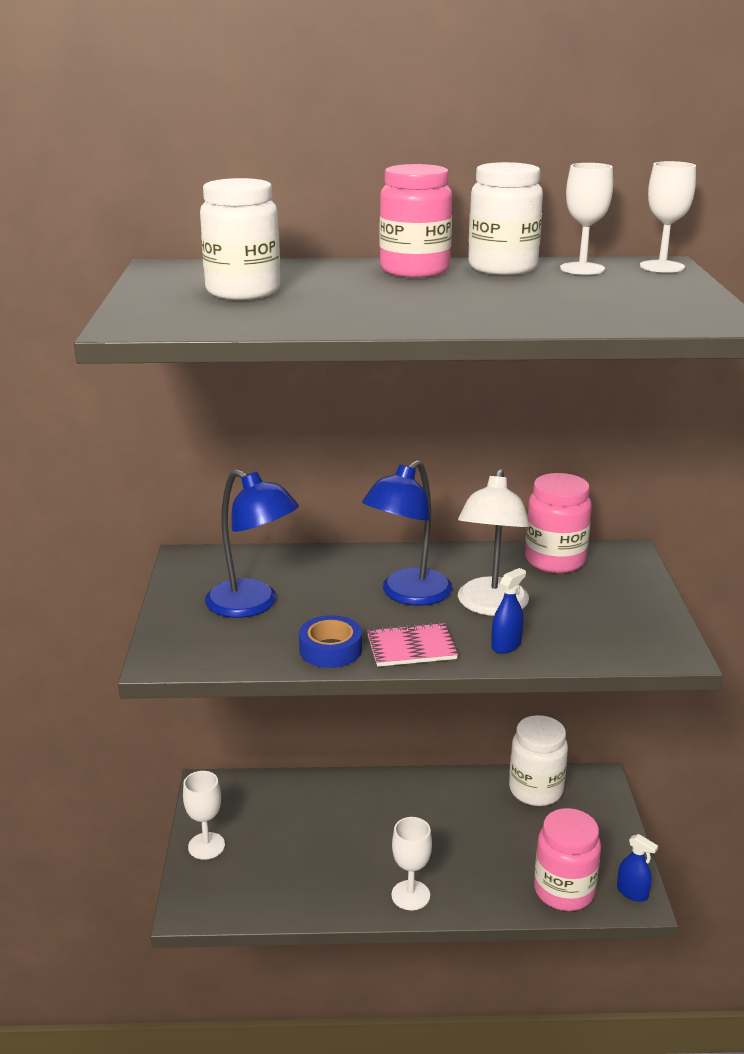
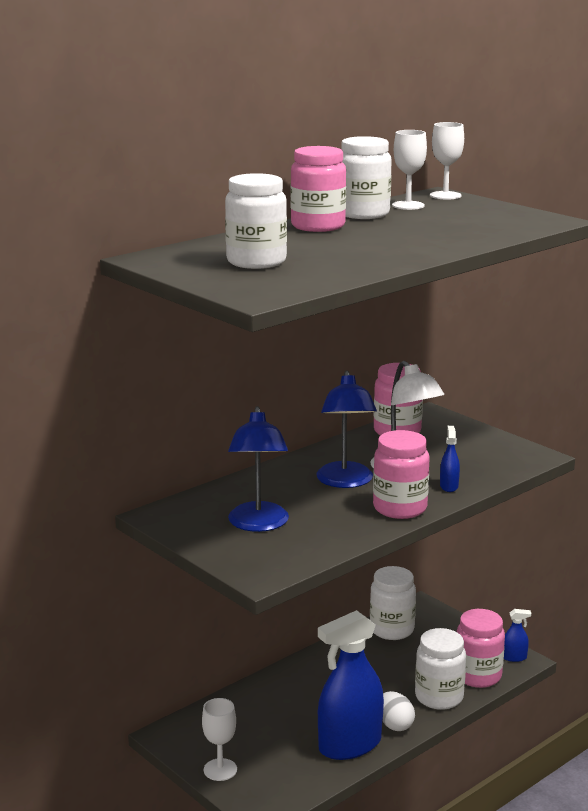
camera: 40 degrees left, 5 degrees down
blue lamp [205,469,299,618] -> blue lamp turned 90 degrees clockwise [228,406,289,532]
blue tape [299,615,362,668] -> none
pink notebook [367,622,458,667] -> pink jar [373,430,429,519]
white goblet [392,817,432,910] -> white egg [382,691,415,731]
none -> blue spray bottle [318,610,384,760]
none -> white jar [415,628,466,710]

